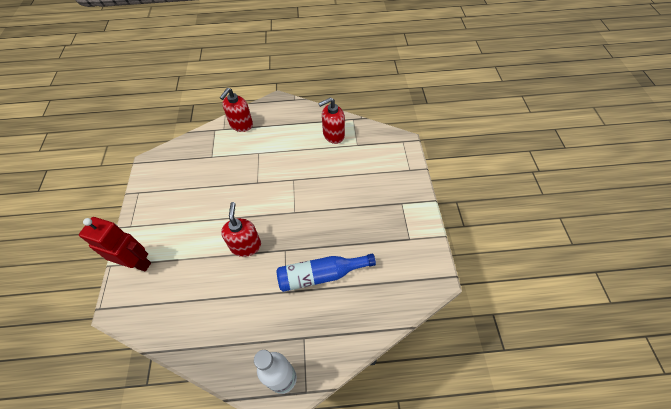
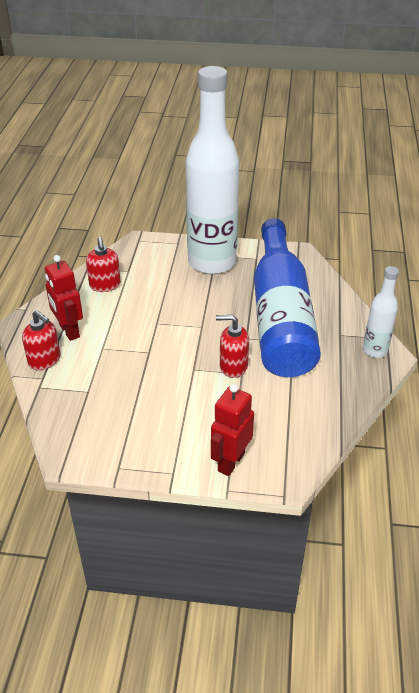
camera: 80 degrees left, 15 degrees down
blue bottle [276,254,376,292] -> blue bottle [254,218,321,377], size x2.21
none -> red robot [45,255,83,341]
none -> white bottle [186,66,239,274]

